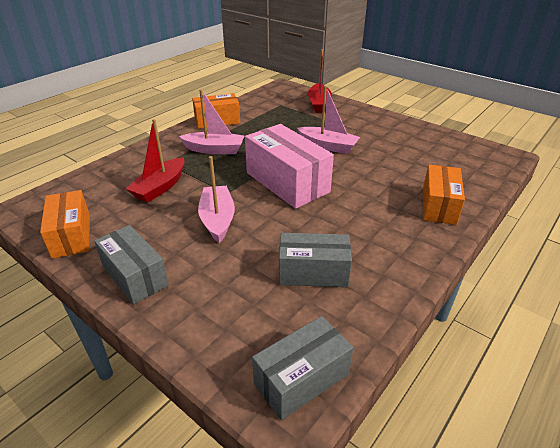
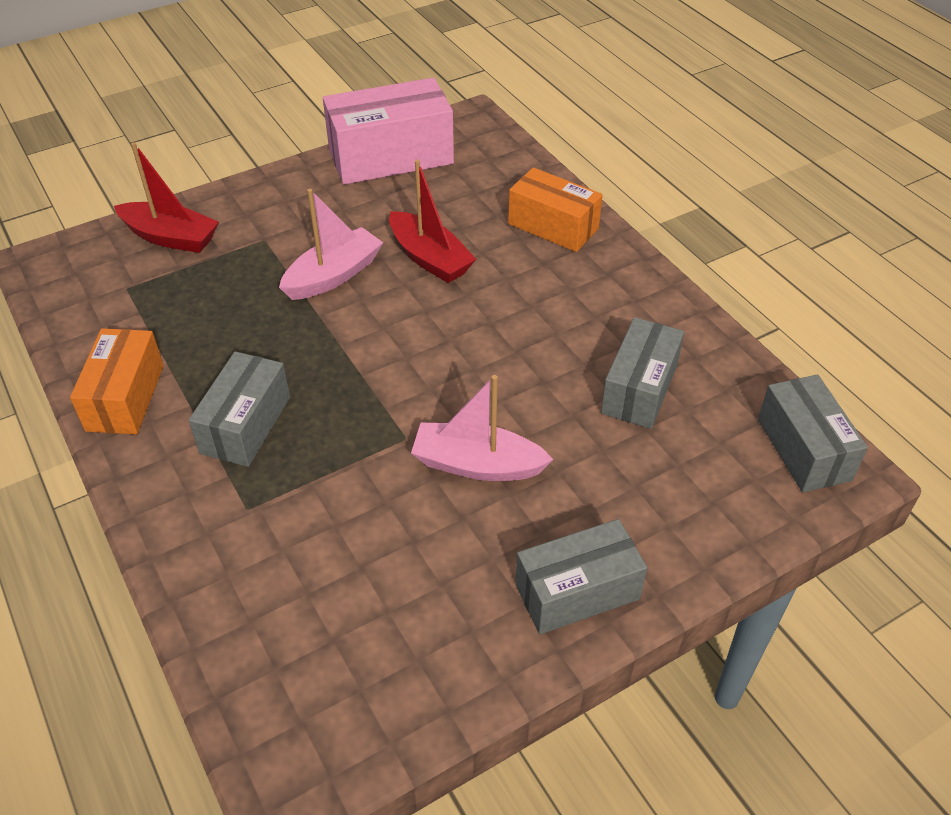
camera: 70 degrees left, 10 degrees up
orange box [40,190,90,259] -> none
red boat [126,119,184,203] -> red boat moved to [389,160,476,283]
pink boat [179,89,244,154] -> grey box [189,351,290,467]
pink box [245,124,334,209] -> pink box moved to [323,78,454,185]

